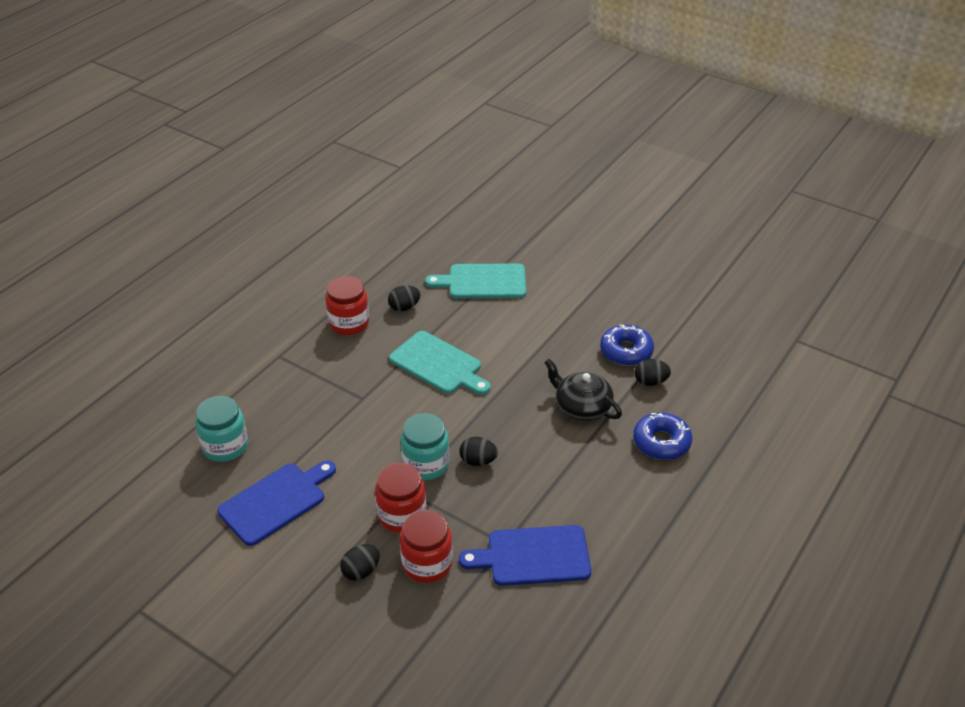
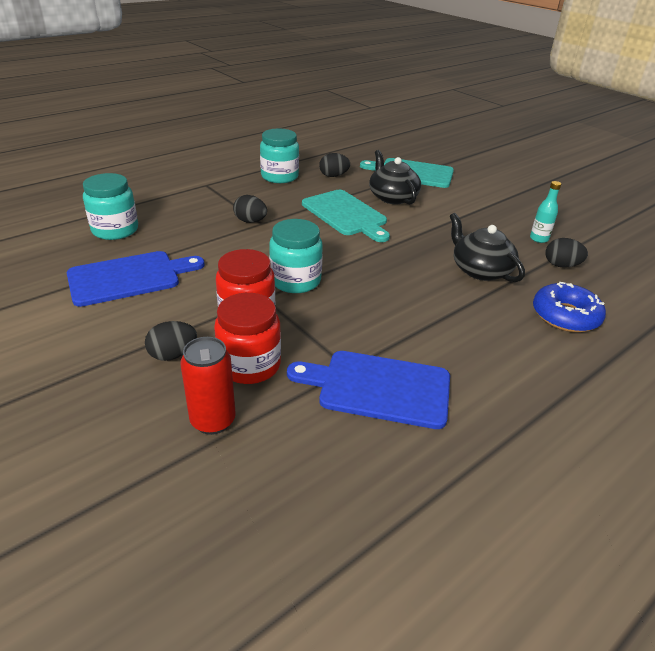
camera: 15 degrees right, 5 degrees down
red jar [325,276,369,335] -> turquoise jar [260,129,299,183]
black egg [459,437,498,466] -> black egg moved to [233,195,267,223]
blue donut [600,324,654,366] -> turquoise bottle [530,181,561,243]
none -> red can [180,337,236,435]
none -> black teapot [369,150,421,204]

